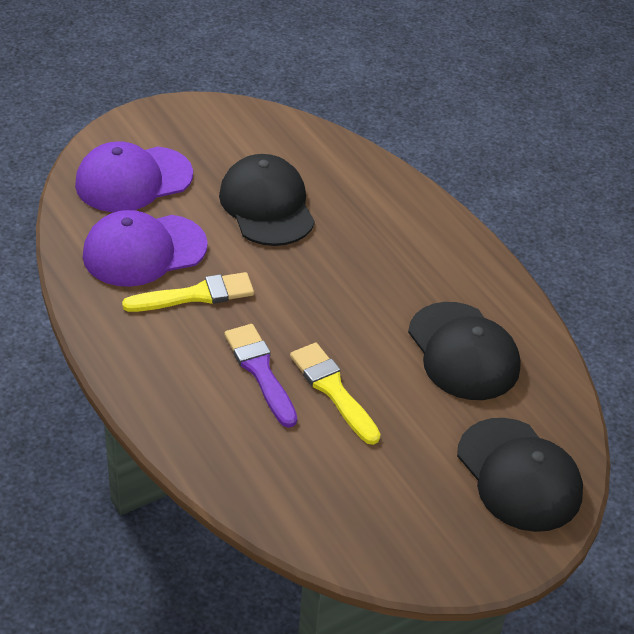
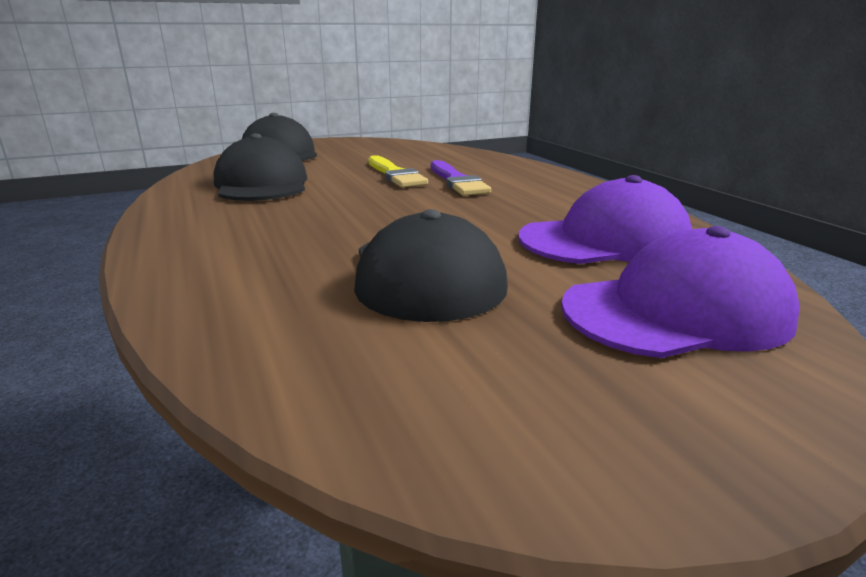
camera: 170 degrees left, 20 degrees down
yellow brush [122,272,254,312] -> none

